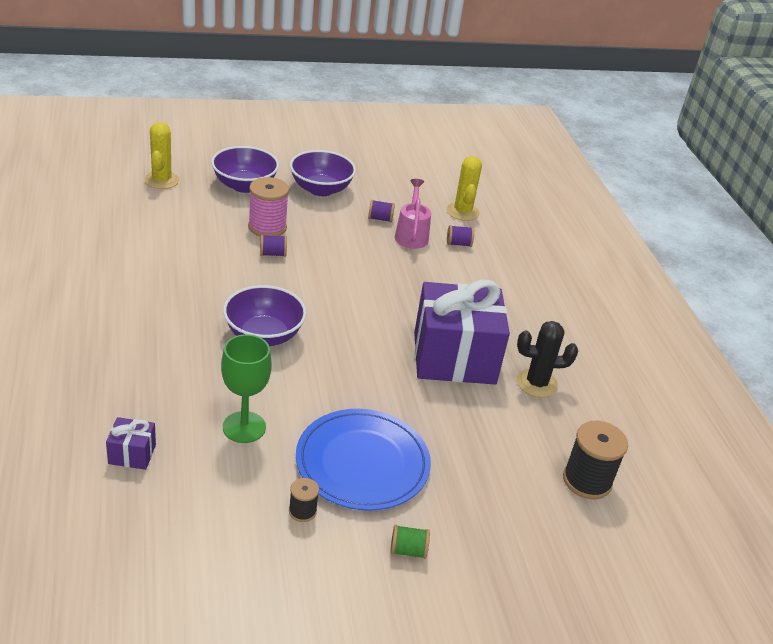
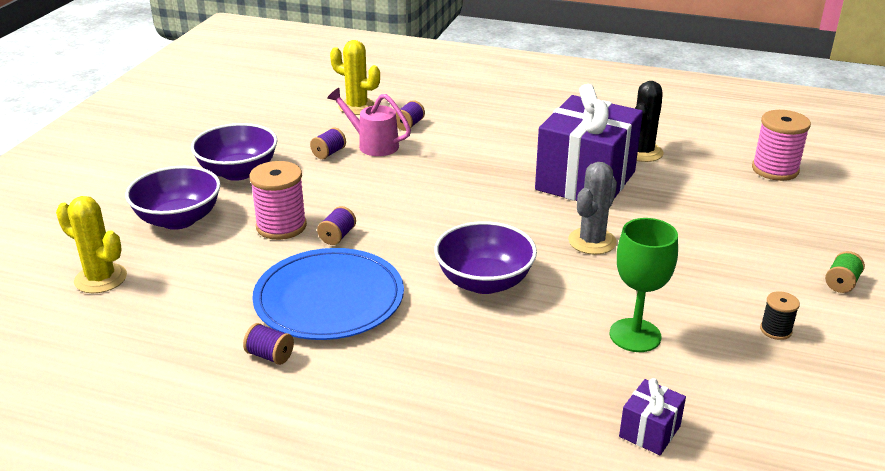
camera: 55 degrees left, 5 degrees down
blue plate [296,409,431,511] -> blue plate moved to [252,248,404,340]
black spool [563,421,628,499] -> pink spool [752,110,811,181]
none -> purple spool [243,323,294,365]
none -> grey cactus [568,162,617,254]

